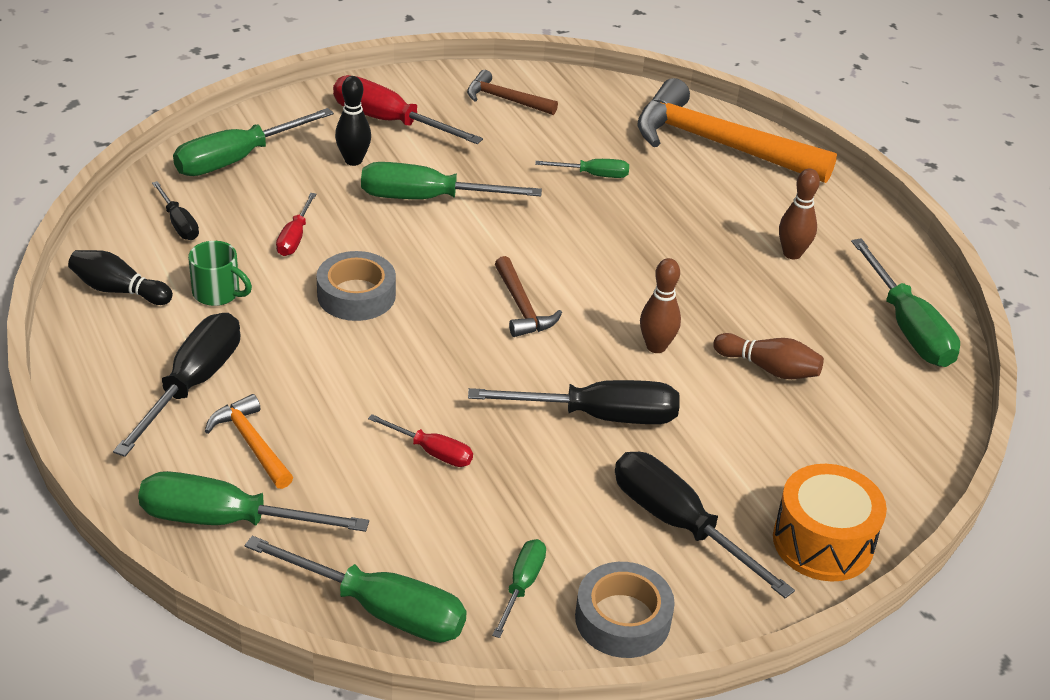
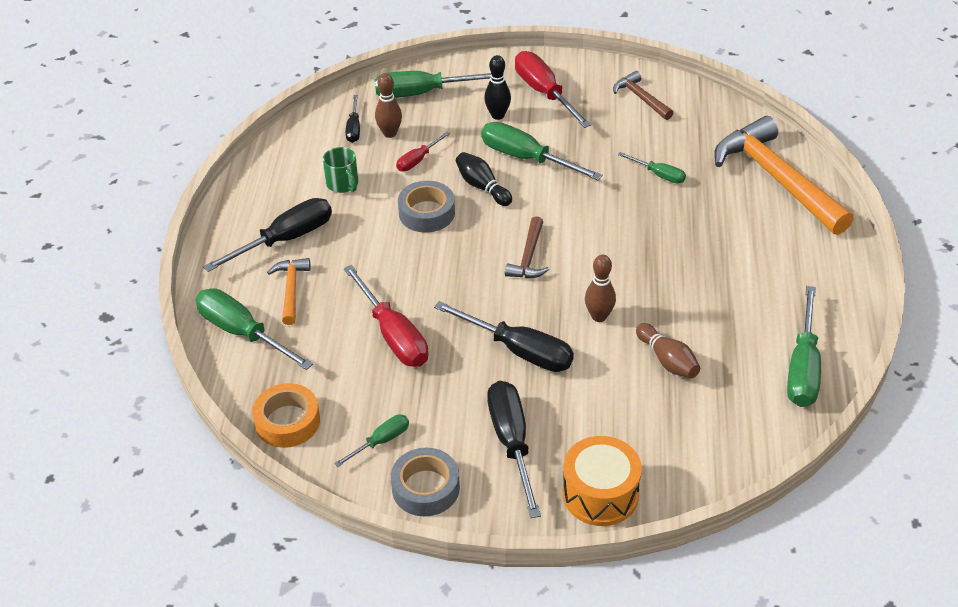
camera: 35 degrees right, 5 degrees up
black bowling pin [68,250,173,305] -> black bowling pin moved to [456,152,512,206]
green screwdriver [245,536,466,643] -> orange tape [252,383,320,448]
red screwdriver [368,414,473,467] -> red screwdriver [344,265,428,367], size x1.86
brown bowling pin [779,168,820,259] -> brown bowling pin moved to [375,73,402,138]

